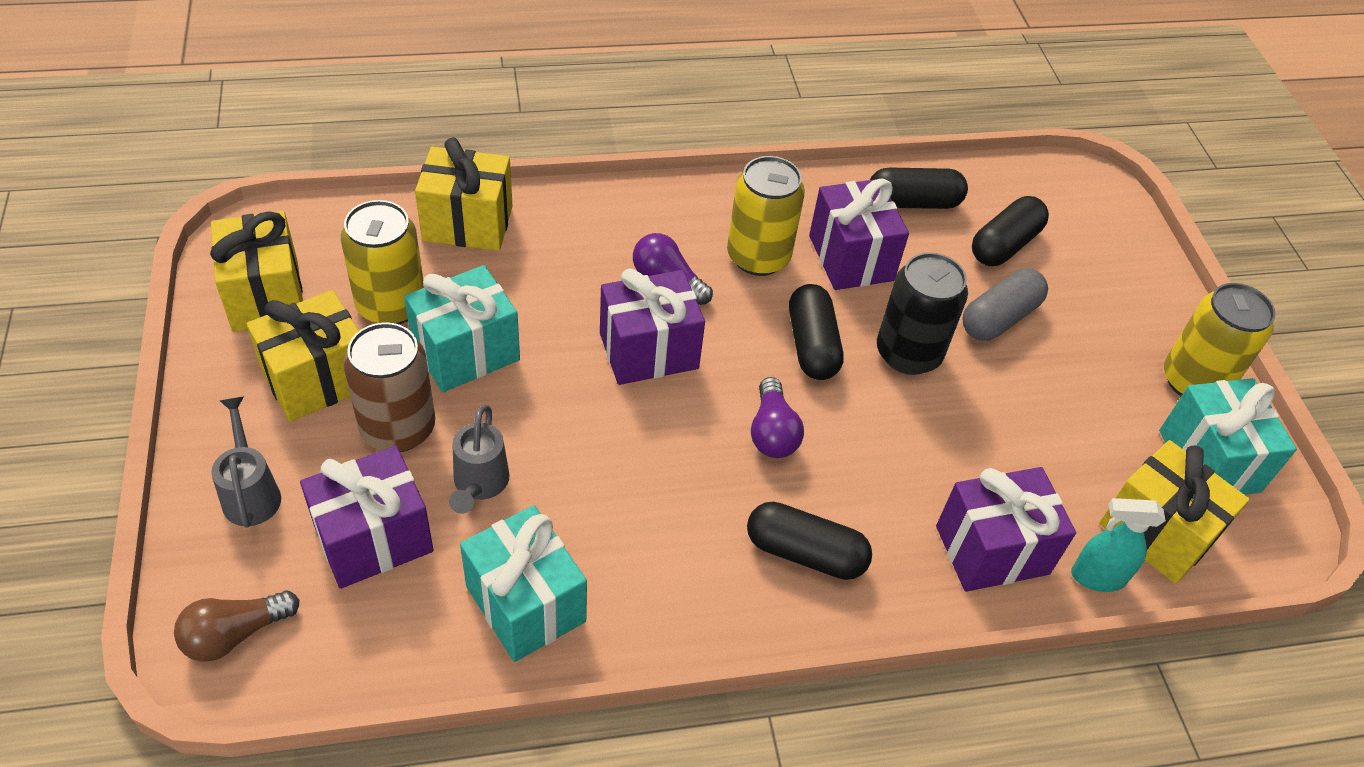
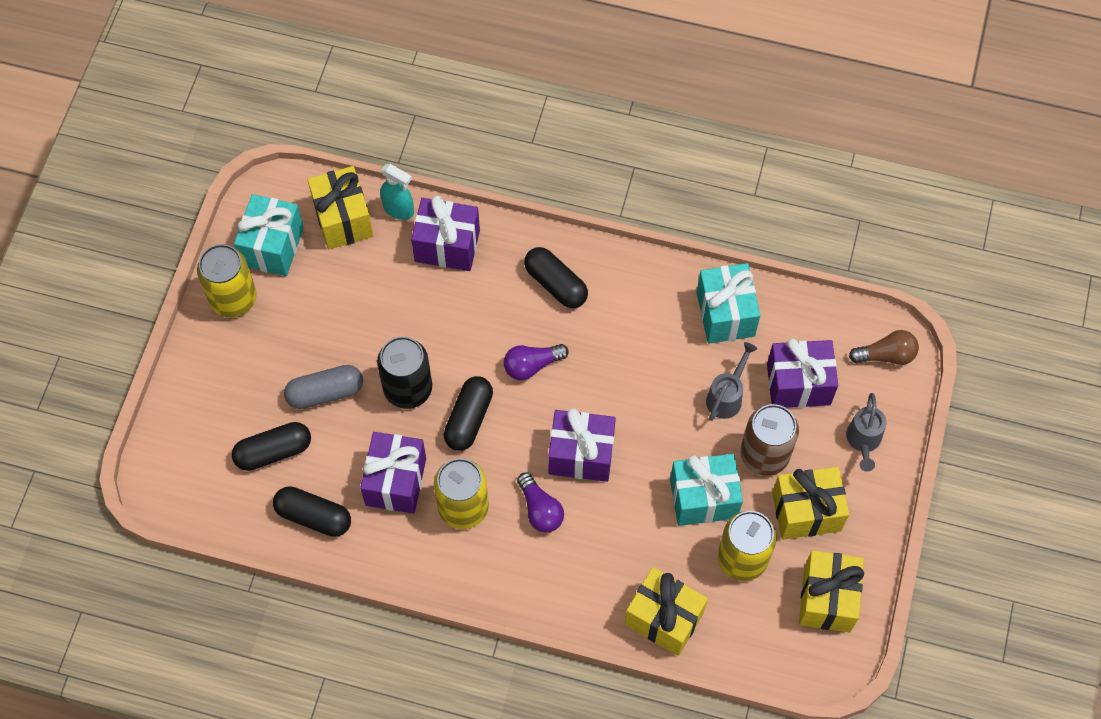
camera: 150 degrees left, 15 degrees up
purple light bulb [751,377,804,458] -> purple light bulb turned 135 degrees counterclockwise [504,344,569,380]

